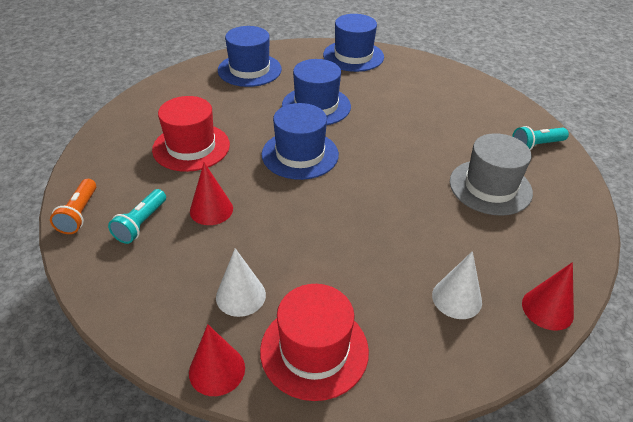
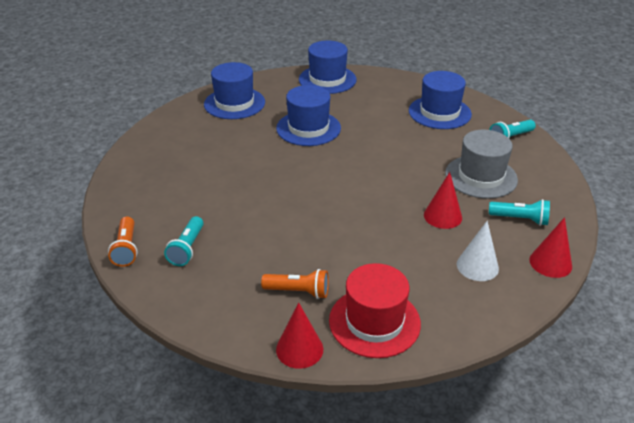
camera: 10 degrees left, 5 degrees down
red hat [152,96,230,172] -> none
red cone [190,162,233,225] -> red cone moved to [424,172,462,229]
white cone [216,248,266,317] -> orange flashlight [261,269,329,299]
blue hat [261,103,339,180] -> blue hat moved to [409,71,472,129]
none -> turquoise flashlight [489,199,550,226]

